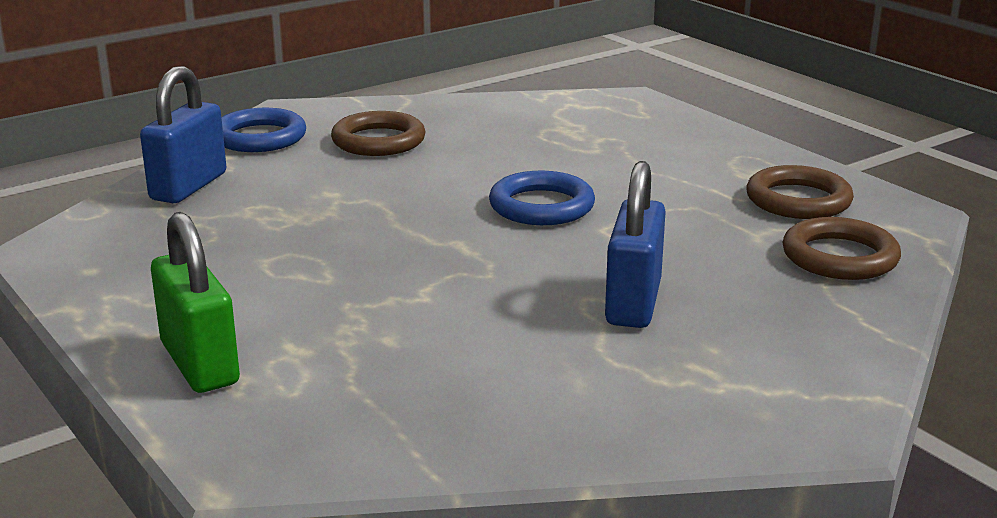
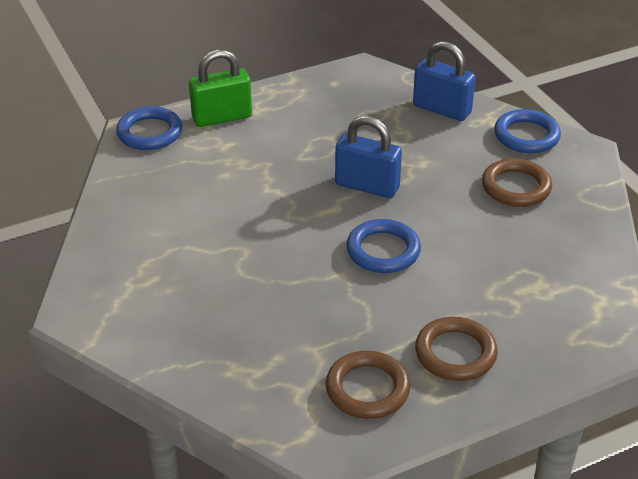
camera: 100 degrees right, 15 degrees up
blue padlock [605,161,666,328] -> blue padlock moved to [335,116,402,198]
brown ring [782,217,901,280] -> brown ring moved to [415,317,498,381]
none -> blue ring [116,106,182,150]

